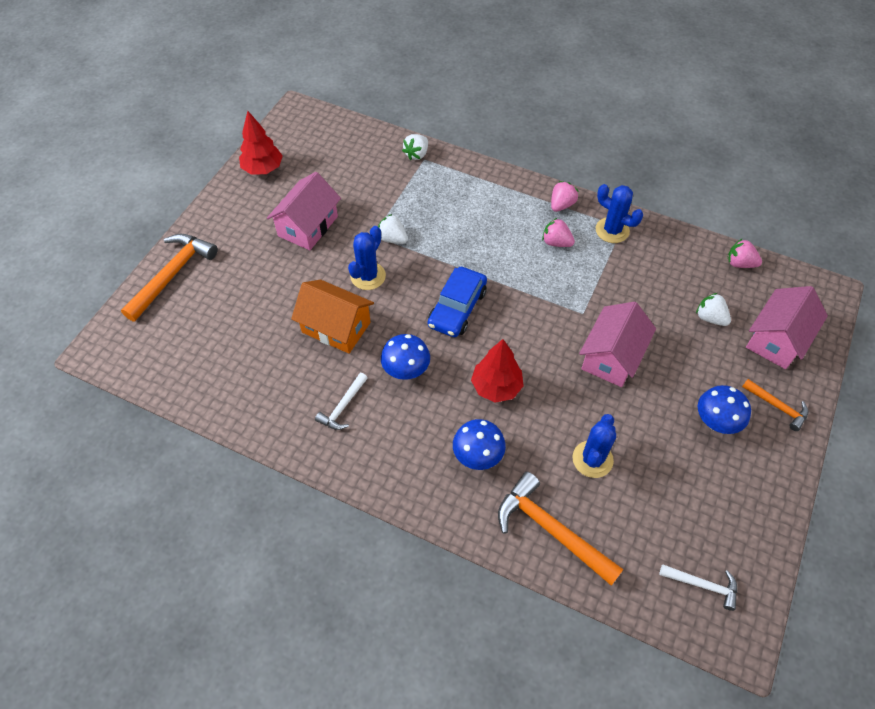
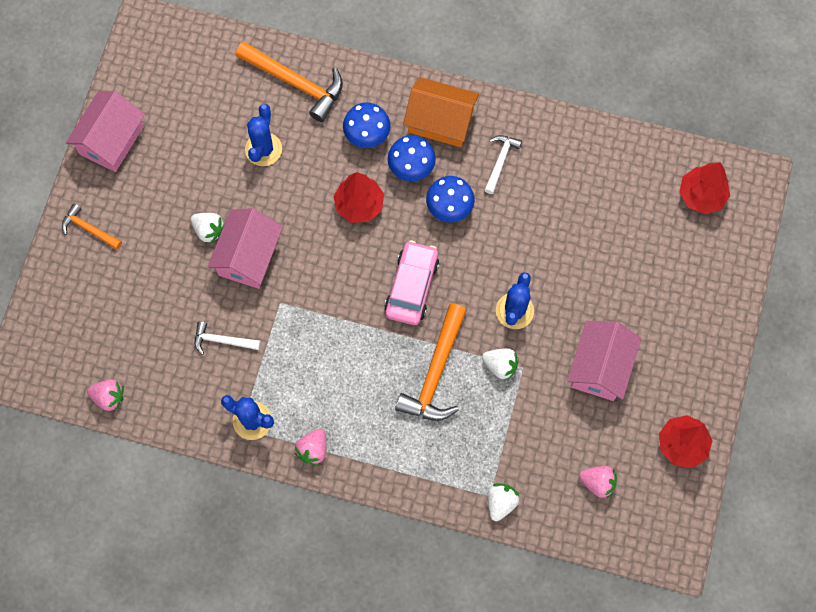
camera: 170 degrees right, 15 degrees up
orange hammer [121,234,218,321] -> orange hammer moved to [395,303,466,421]
orange house [291,280,374,354] -> orange house moved to [403,77,479,147]
blue car [428,267,487,337] -> pink car [385,240,439,325]
pink strawberry [542,218,575,247] -> pink strawberry moved to [579,466,617,498]
white hammer [660,564,737,611] -> white hammer moved to [195,321,261,355]
white strawberry [696,293,731,326] -> white strawberry moved to [191,213,225,244]
blue mushroom [698,385,751,434] -> blue mushroom moved to [388,135,436,181]
pink house [746,286,828,369] -> pink house moved to [66,91,145,172]
none -> red tree [679,162,730,214]

